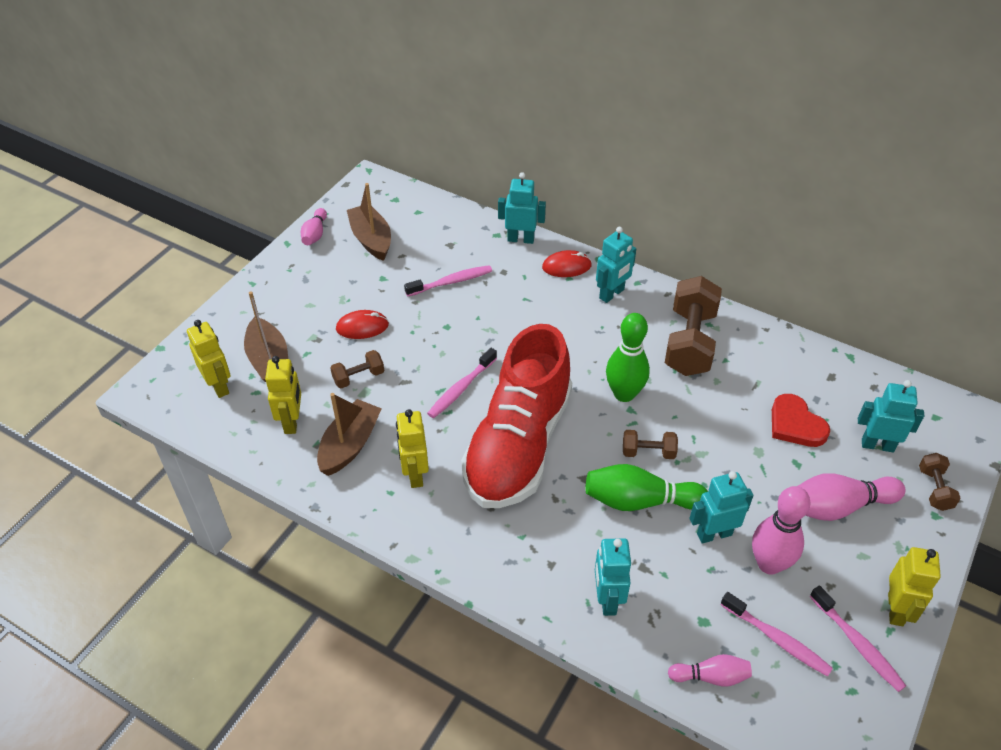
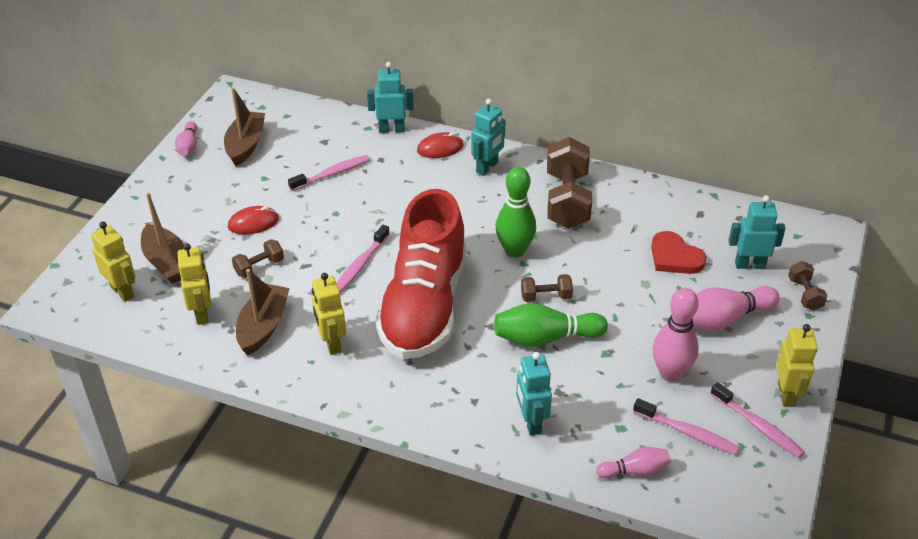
camera: 10 degrees left, 5 degrees down
brown boat [347,183,391,261] -> brown boat turned 45 degrees clockwise [224,88,265,166]
turquoise robot [689,471,754,544] -> none

